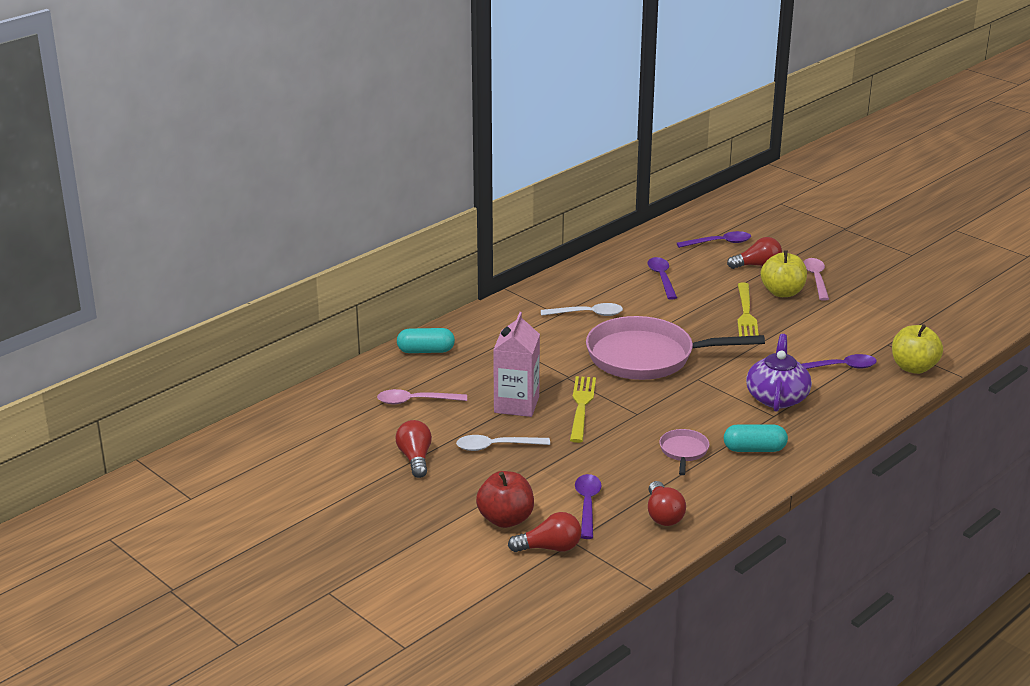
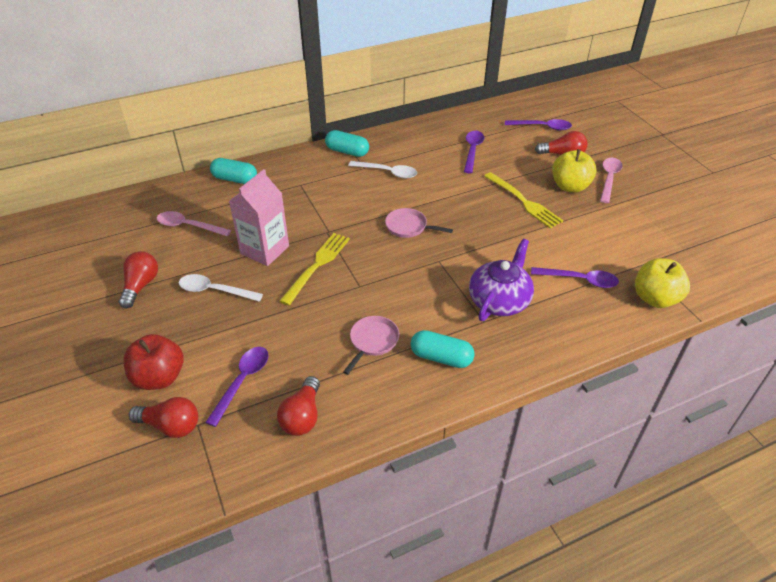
camera: 20 degrees right, 15 degrees up
pink pan [586,316,765,380] -> pink pan [385,208,453,238], size x0.43
yellow fork [737,283,759,336] -> yellow fork turned 60 degrees counterclockwise [484,172,563,229]
none -> turquoise capsule [325,130,369,157]

